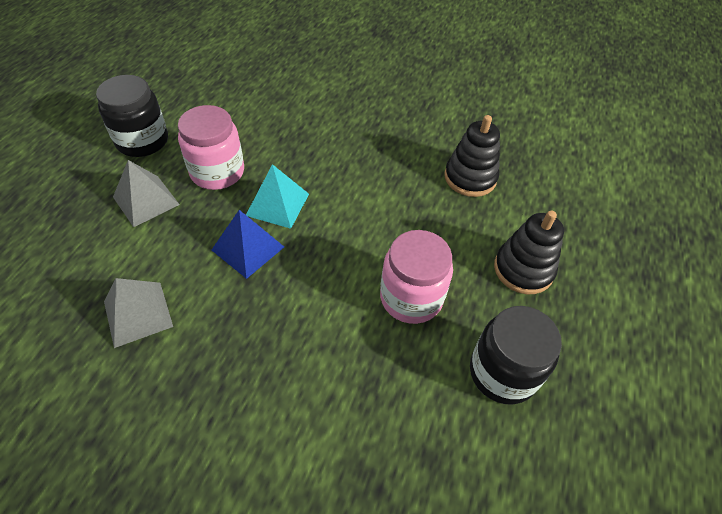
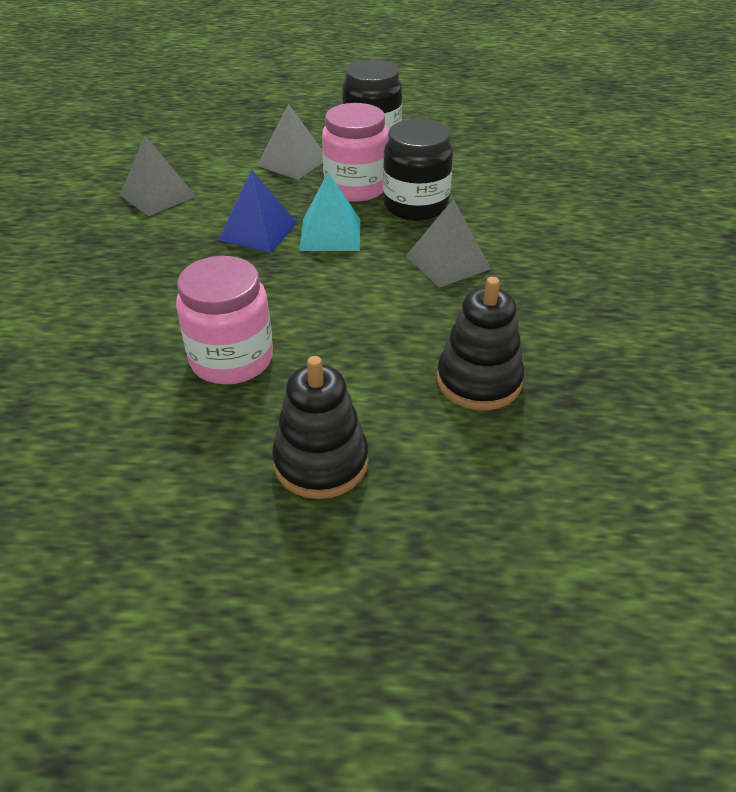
camera: 75 degrees right, 10 degrees down
black jar [470,306,562,404] -> black jar moved to [383,119,453,221]
none -> grey pyramid [406,199,491,288]

